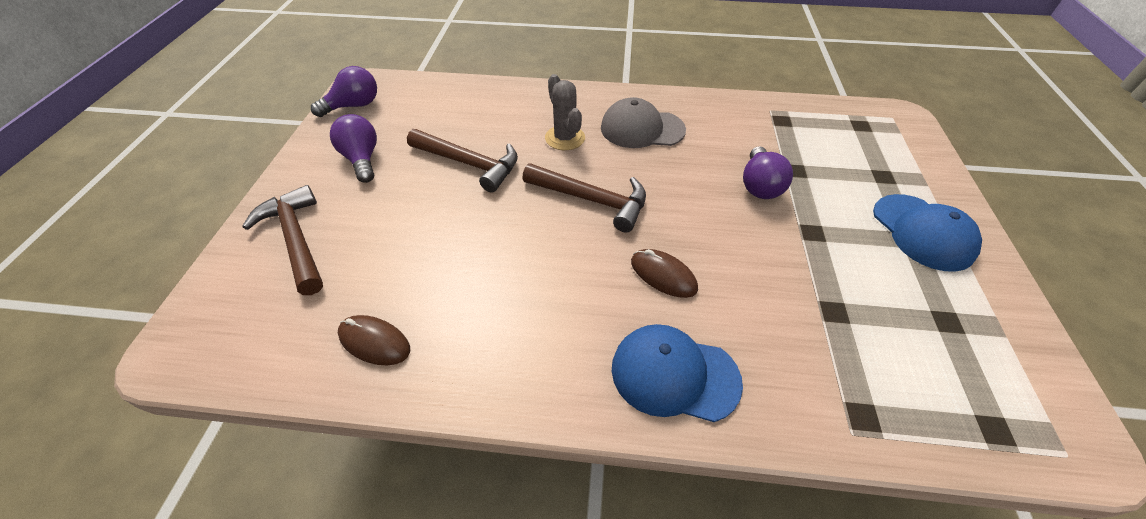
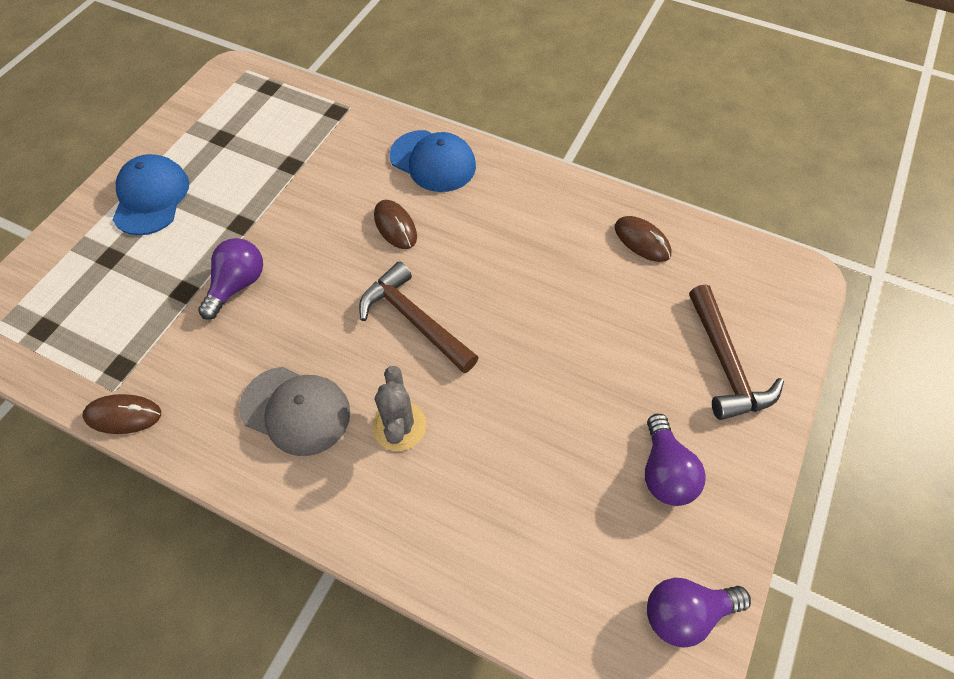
camera: 160 degrees left, 10 degrees up
brown hammer [407,129,518,193] -> none
none -> brown mouse [82,394,161,434]

